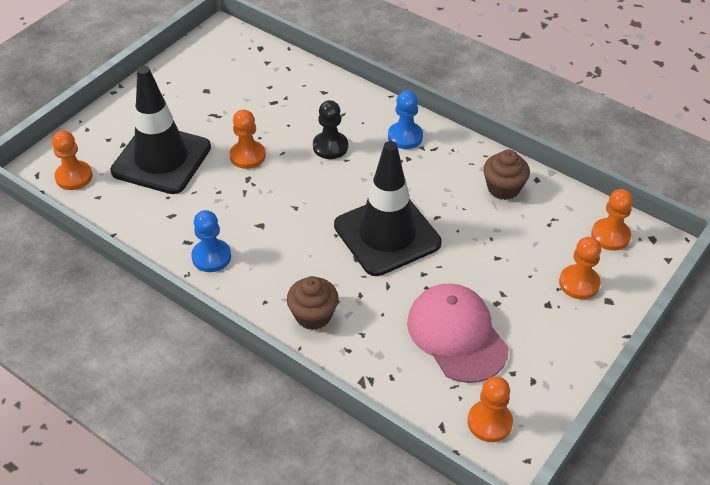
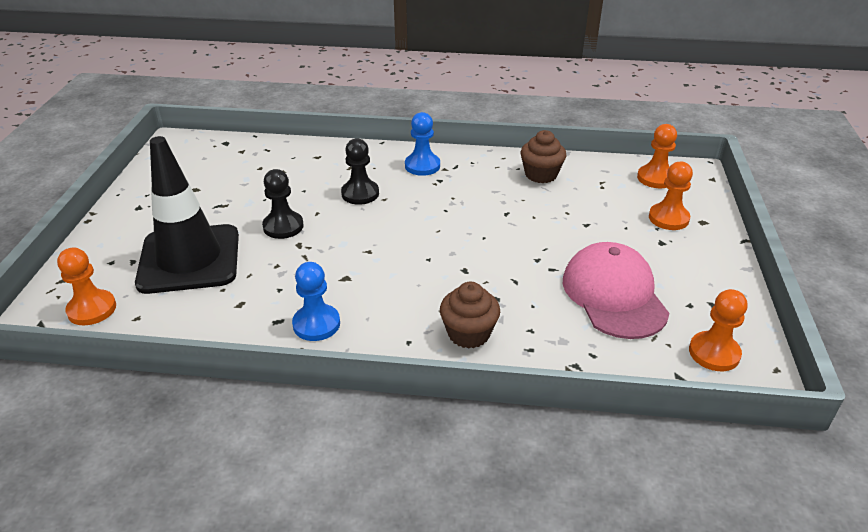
camera: 30 degrees left, 10 degrees down
orange pawn [230,110,266,169] -> black pawn [262,169,304,239]
black traffic cone [334,141,442,276] -> none
pink cap [407,284,509,383] -> pink cap turned 45 degrees clockwise [563,242,670,339]

